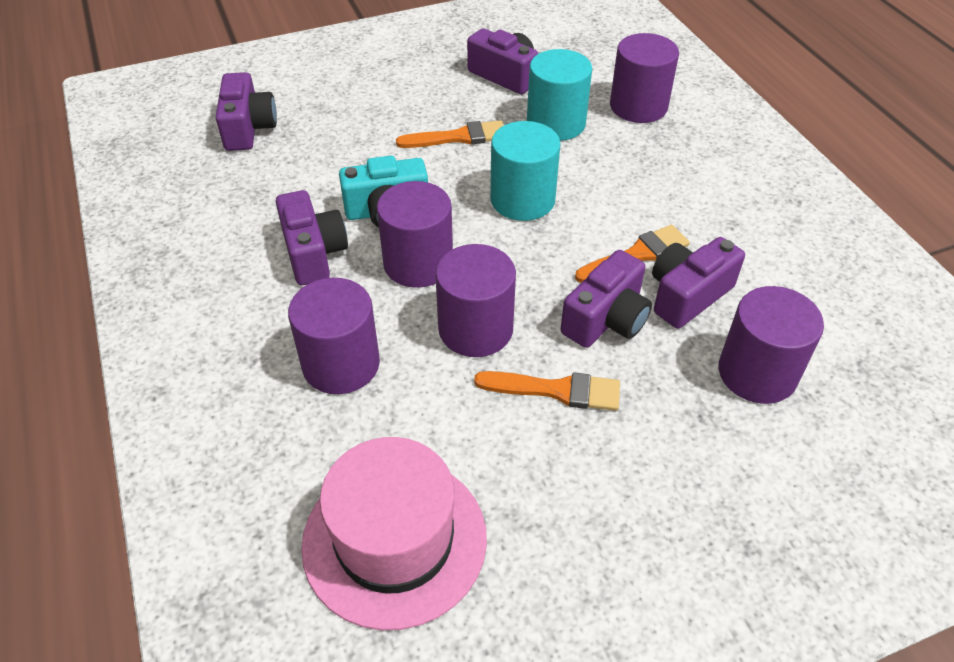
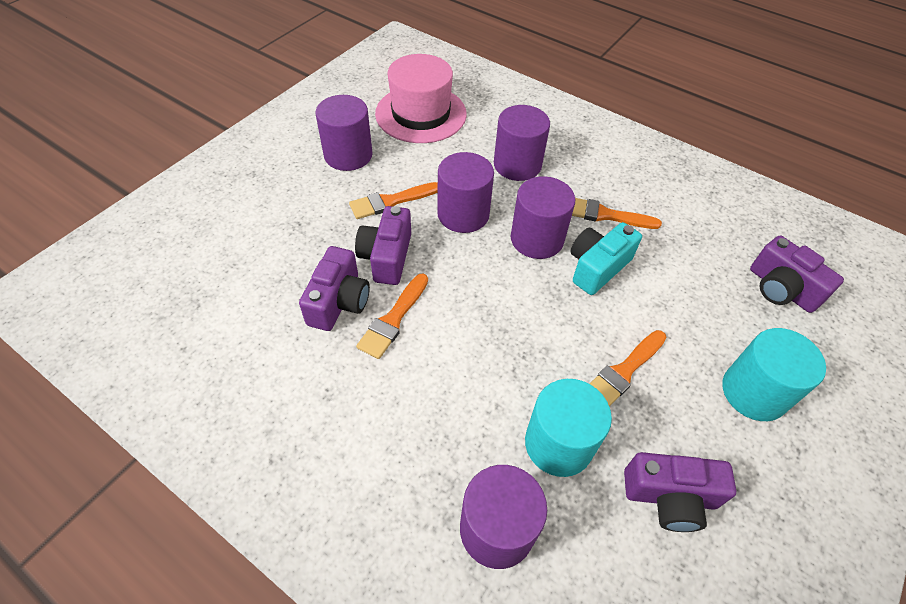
camera: 145 degrees right, 5 degrees up
purple camera [276,190,348,285] -> orange brush [572,198,662,229]
turquoise cylinder [490,121,561,221] -> turquoise cylinder moved to [722,328,826,421]
purple cylinder [719,286,824,404] -> purple cylinder moved to [315,95,373,171]

